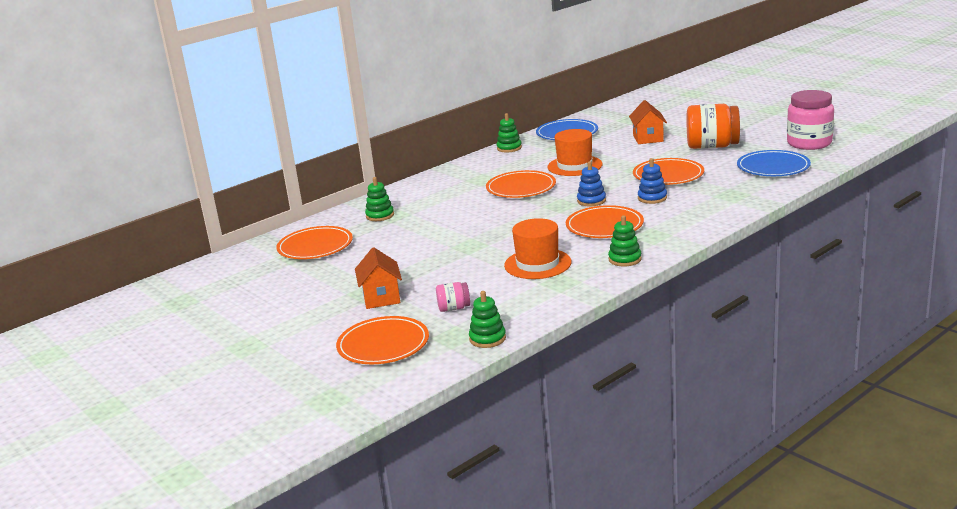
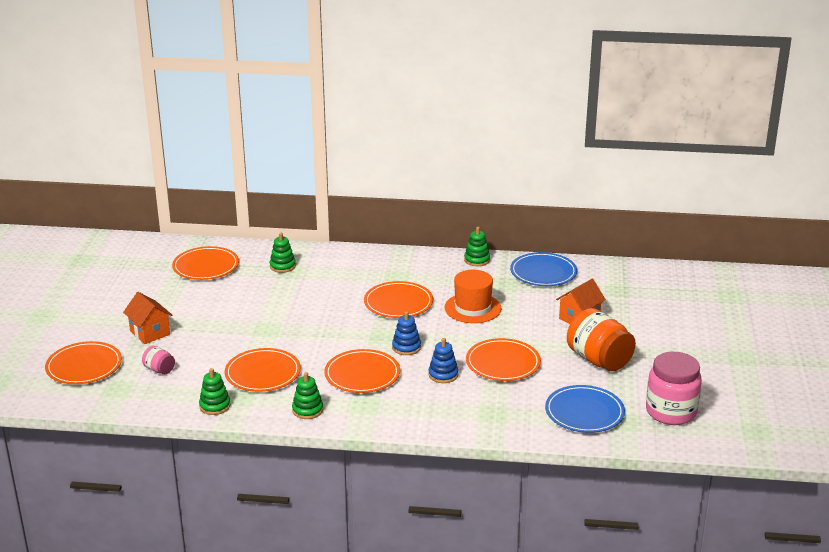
camera: 45 degrees right, 5 degrees up
orange house [355,247,402,309] -> orange house turned 75 degrees counterclockwise [123,292,172,344]
green stacking toy [469,291,506,348] -> green stacking toy moved to [199,368,231,415]
orange hat [504,218,571,279] -> orange plate [225,348,301,392]

